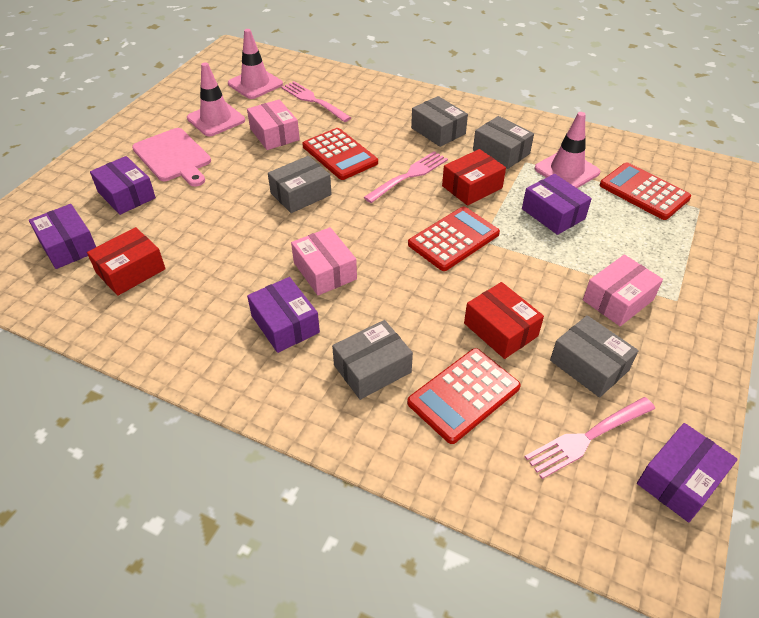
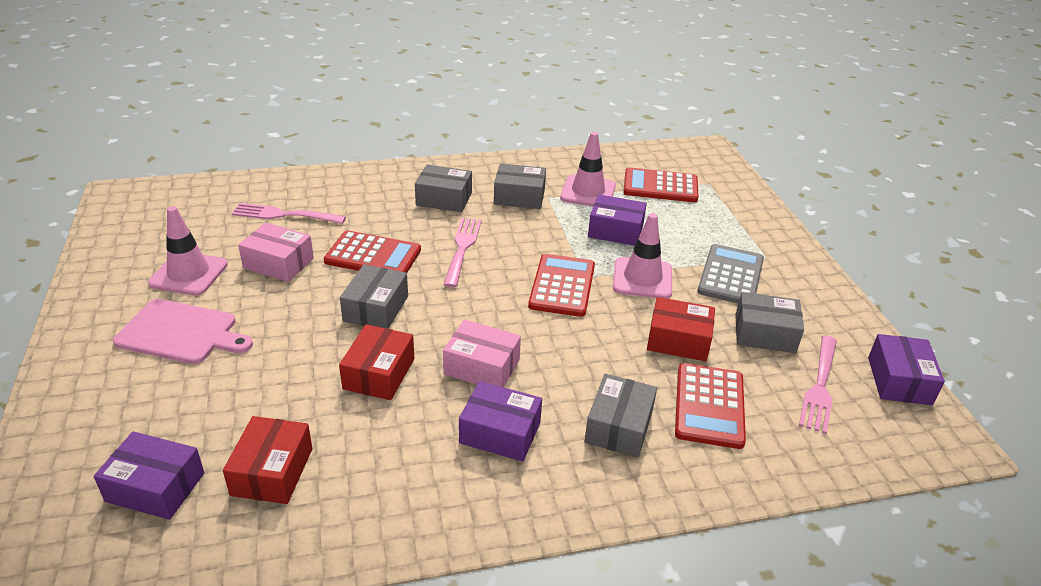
camera: 40 degrees left, 10 degrees down
purple box [90,156,156,215] -> none
pink traffic cone [228,29,283,99] -> pink traffic cone moved to [613,213,672,299]
red box [442,149,506,206] -> red box moved to [339,324,414,400]
pink box [583,255,663,326] -> grey calculator [697,244,764,303]

